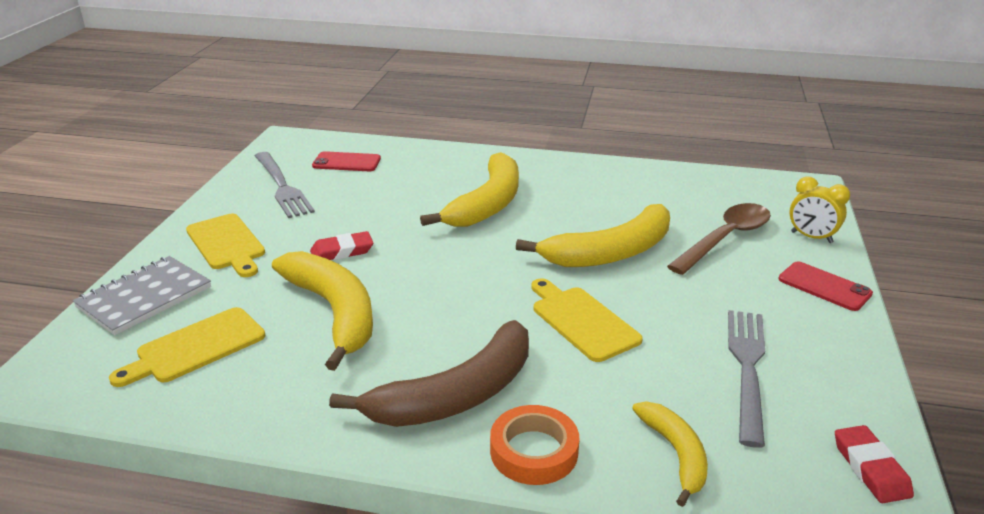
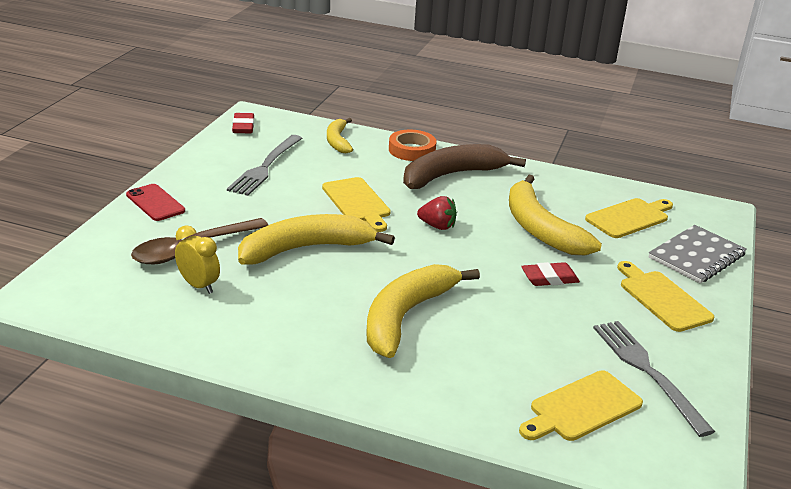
camera: 175 degrees left, 0 degrees up
red phone [312,151,381,171] -> yellow cutting board [519,370,643,441]
yellow clock [789,176,850,243] -> yellow clock moved to [175,225,220,294]
none -> red strawberry [417,196,457,230]

